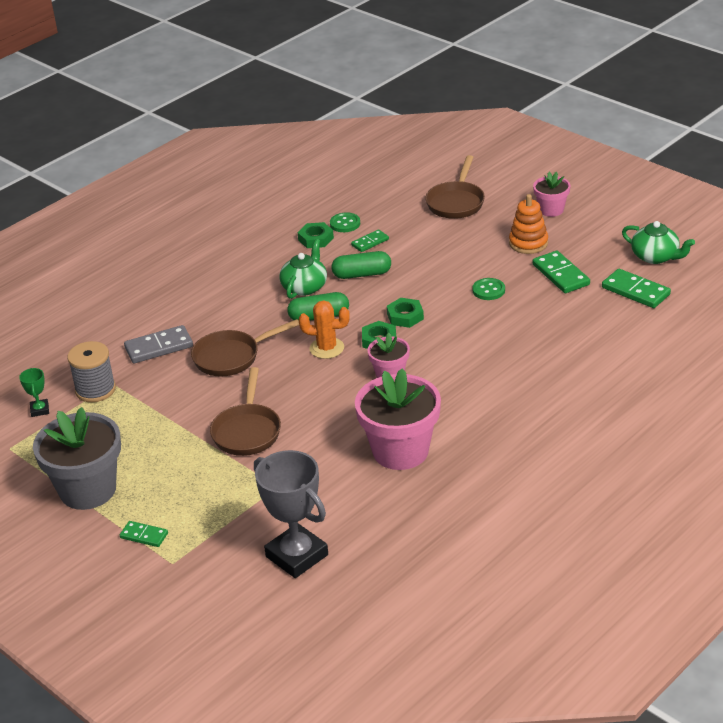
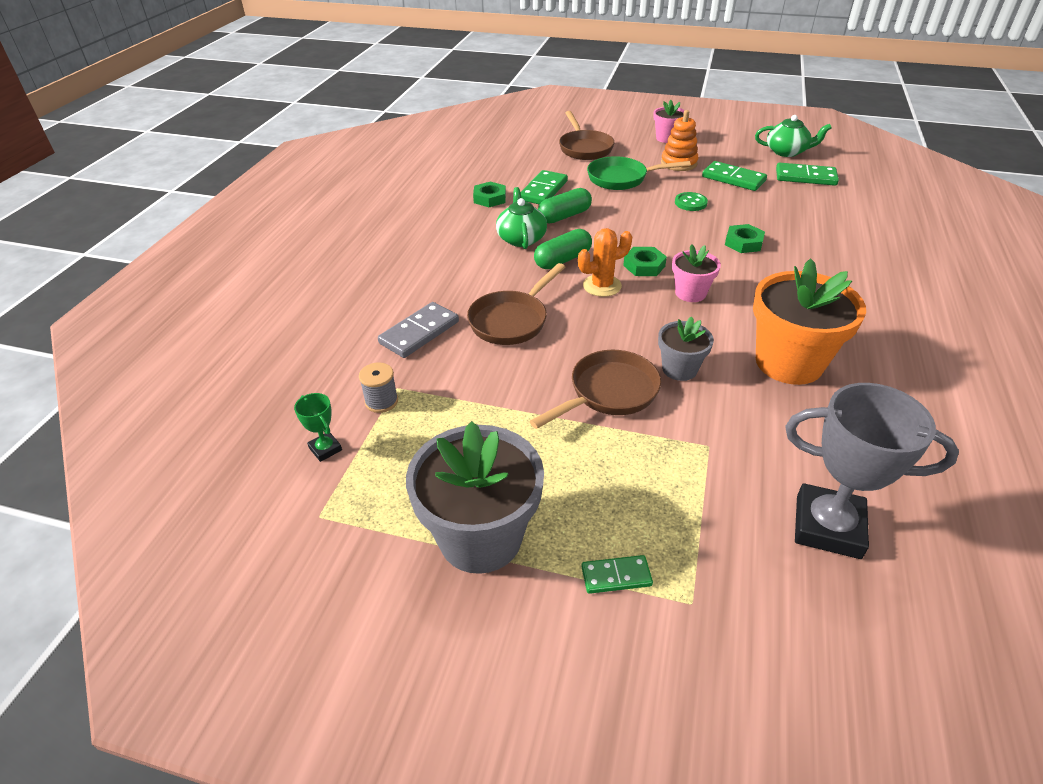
camera: 30 degrees left, 5 degrees up
grey spool [67,341,116,402] -> grey spool [359,362,398,413], size x0.62
brown pan [210,367,281,456] -> brown pan turned 105 degrees counterclockwise [529,350,661,429]
green button [330,212,360,232] -> none
green domino [351,229,389,252] -> green domino [521,170,568,204], size x1.67
pink flower pot [355,368,441,470] -> orange flower pot [753,258,866,385]
green nut [387,298,424,328] -> green nut moved to [725,224,765,253]
none -> green pan [587,156,691,190]
none -> grey flower pot [658,316,714,381]

